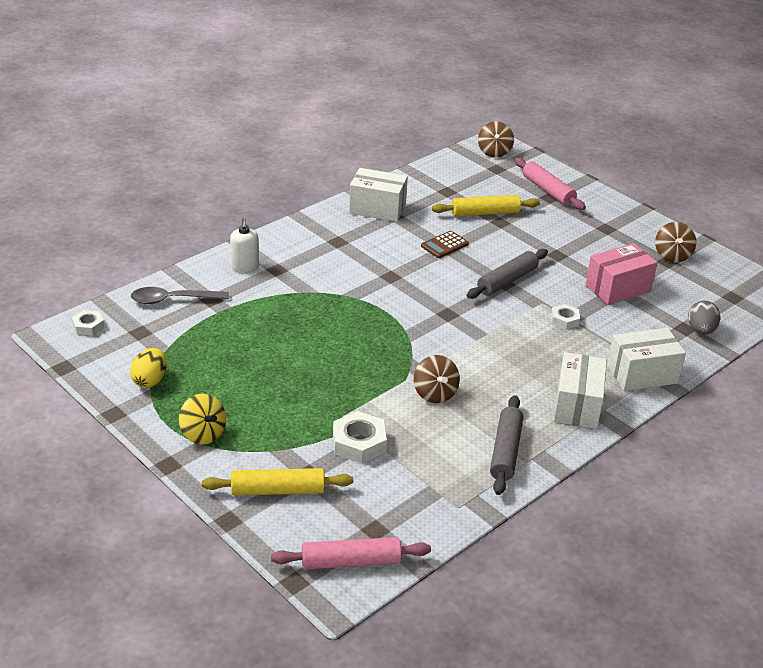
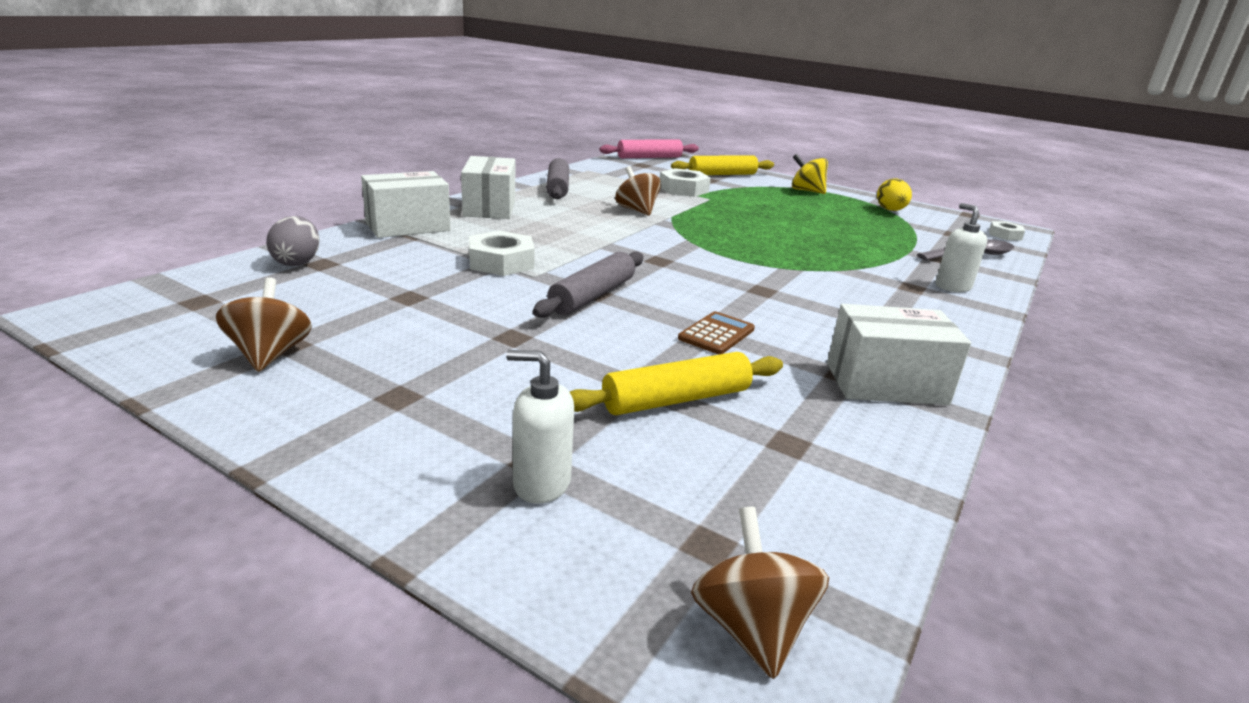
camera: 165 degrees right, 10 degrees down
pink rolling pin [515,158,586,210] -> white soap dispenser [506,350,574,504]
white nut [551,304,580,330] -> white nut [469,230,535,276], size x1.65
pink box [585,243,657,305] -> none

